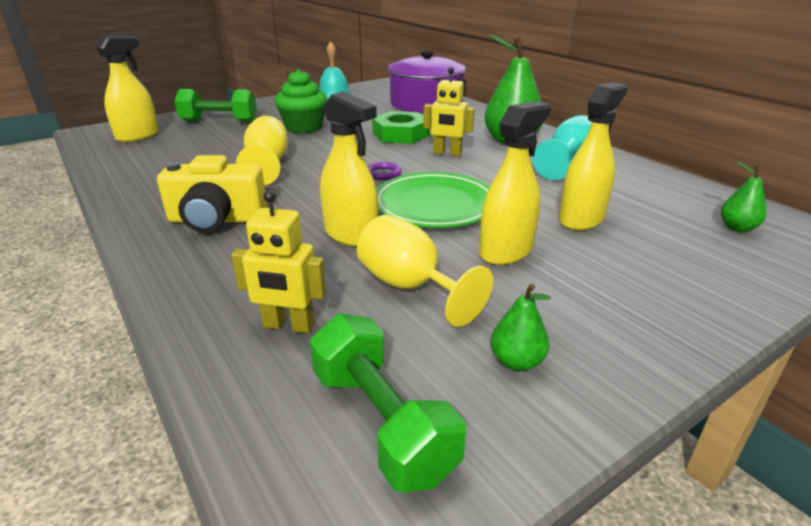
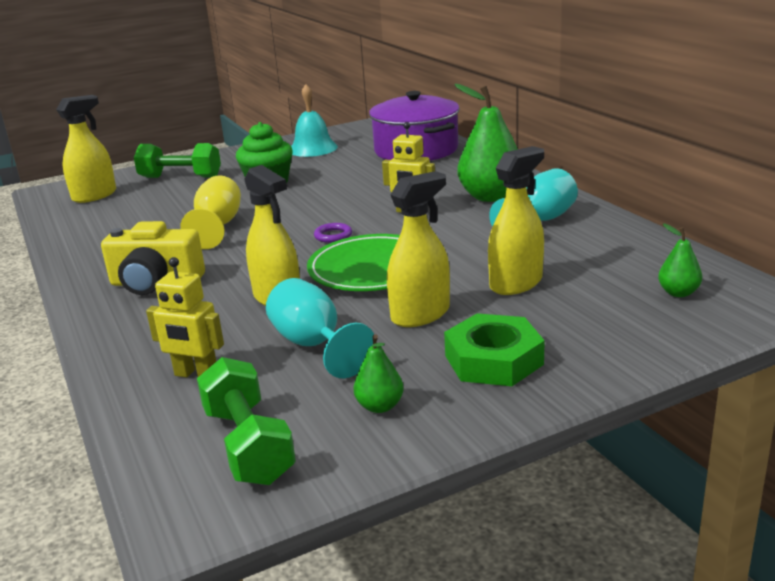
camera: 10 degrees right, 5 degrees down
yellow goblet [357,215,493,327] -> turquoise goblet [266,278,374,378]
green nut [372,111,430,144] -> green nut moved to [444,313,545,386]

